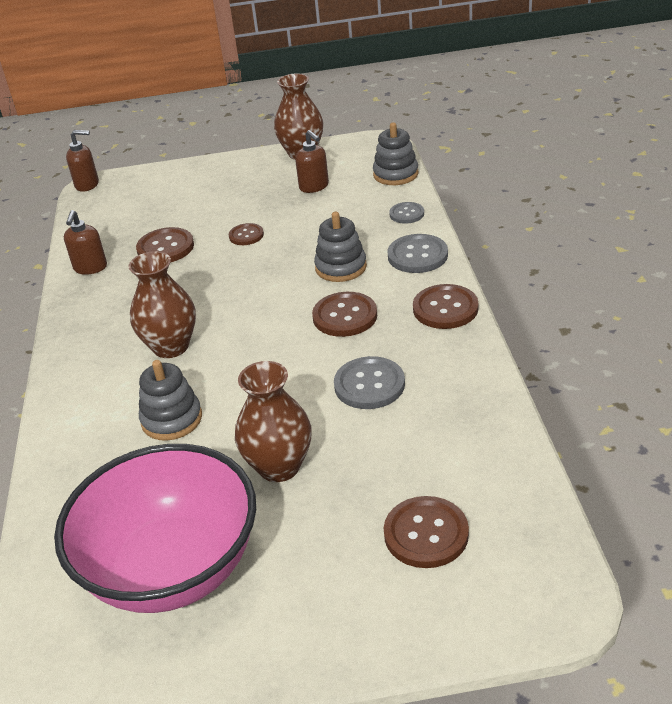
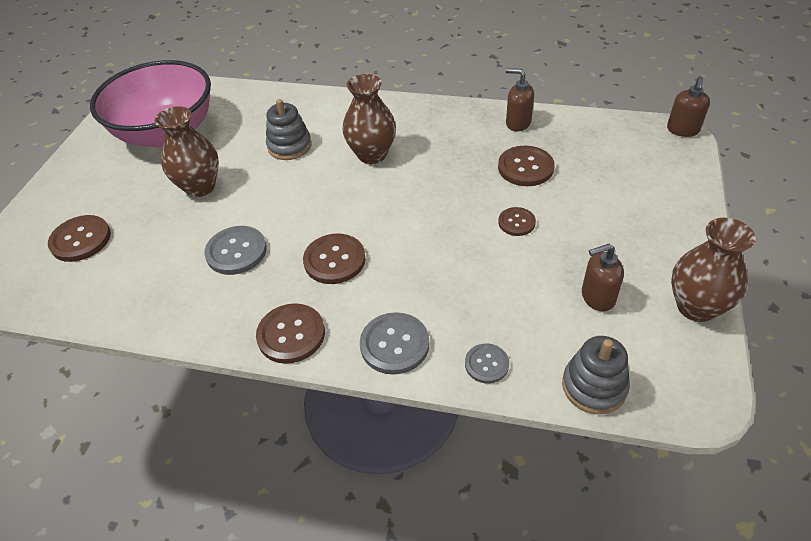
camera: 110 degrees right, 10 degrees up
grey stacking toy [314,212,367,282] -> none

